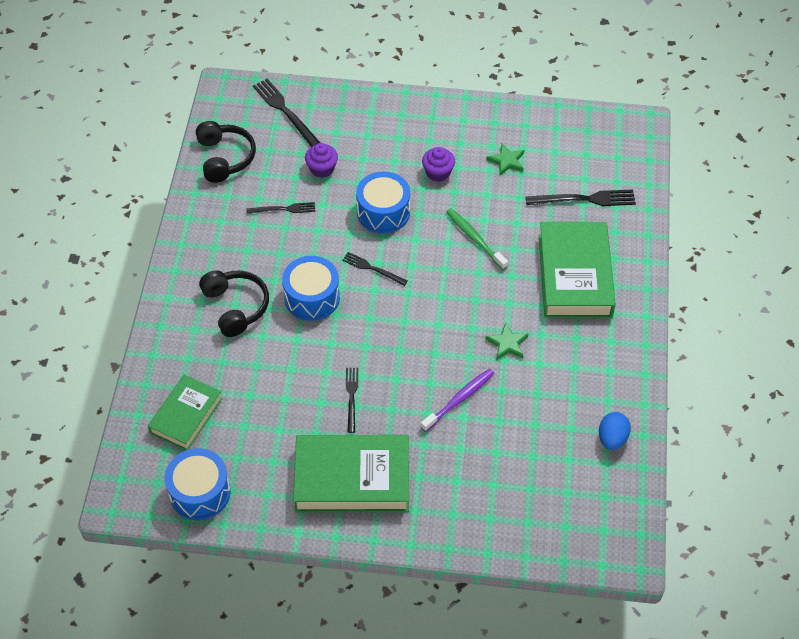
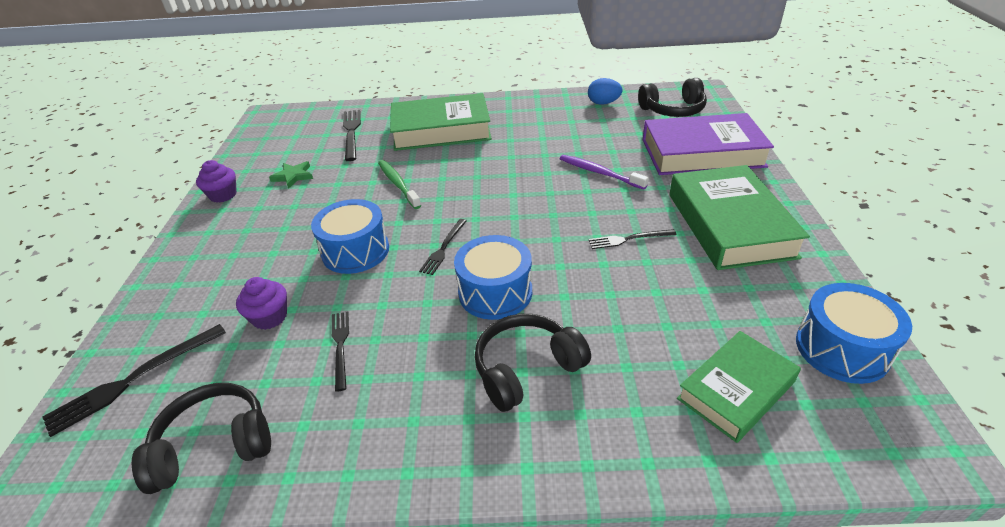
camera: 95 degrees left, 15 degrees down
green book [148,374,223,450] -> green book turned 60 degrees counterclockwise [677,331,801,443]
purple cupcake [422,147,455,182] -> purple cupcake moved to [196,160,237,203]
green toothbrush [446,208,508,270] -> green toothbrush turned 105 degrees clockwise [378,160,421,209]
green star [485,322,528,360] -> none
none -> black headphones [638,78,707,117]
none -> purple book [642,113,774,175]

